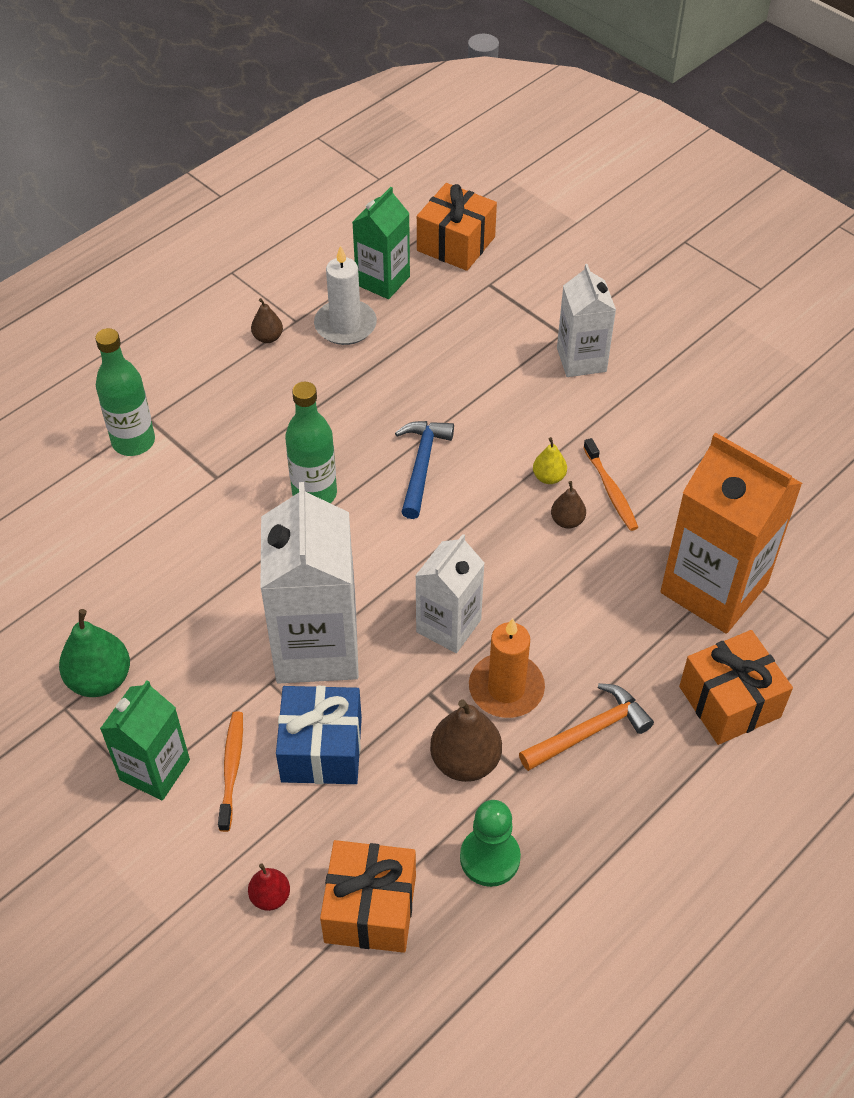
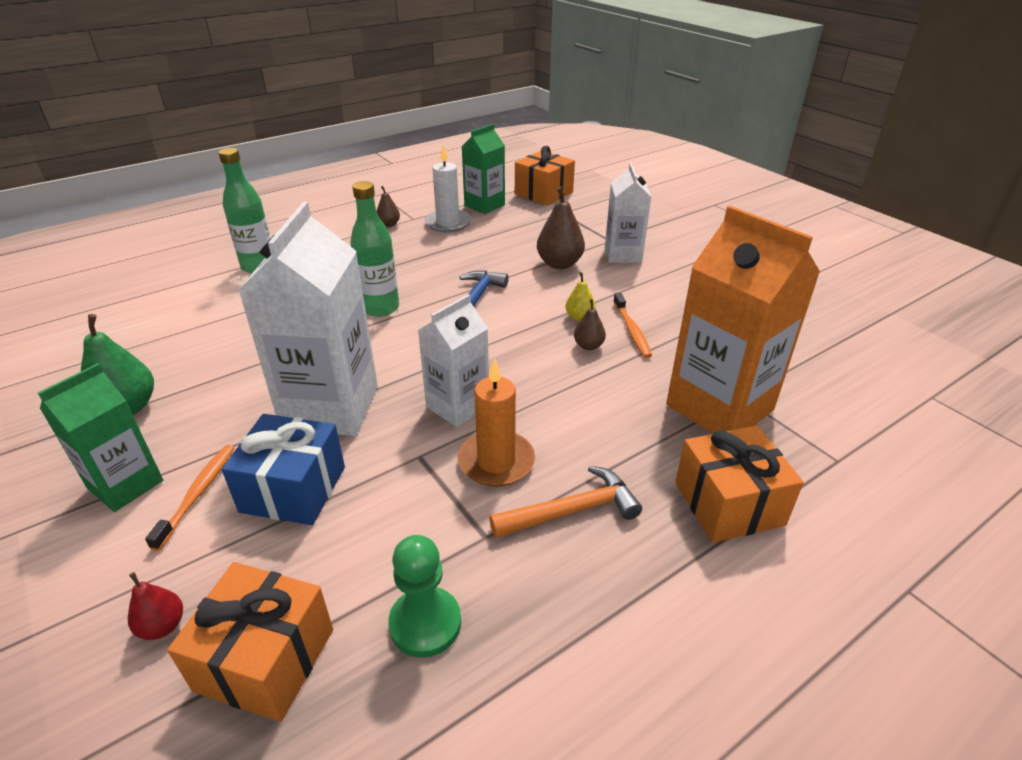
camera: 10 degrees right, 15 degrees down
brown pear [430,700,502,782] -> brown pear moved to [537,186,585,269]

